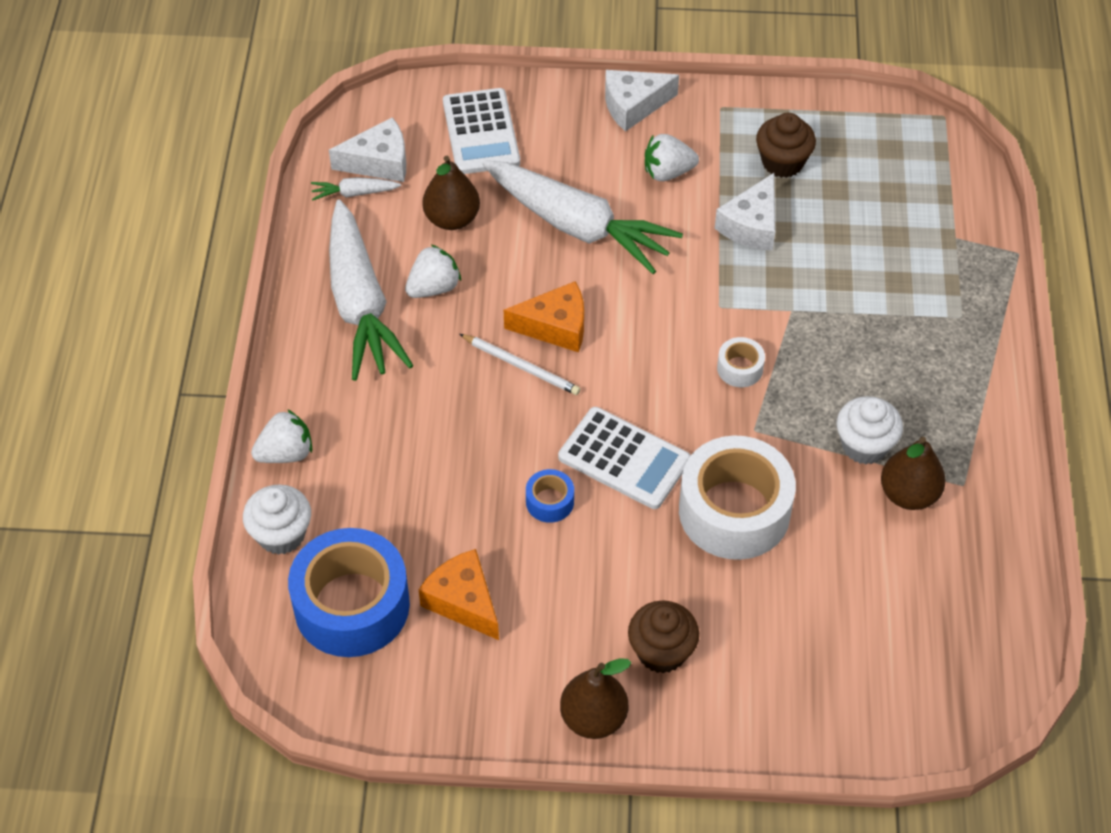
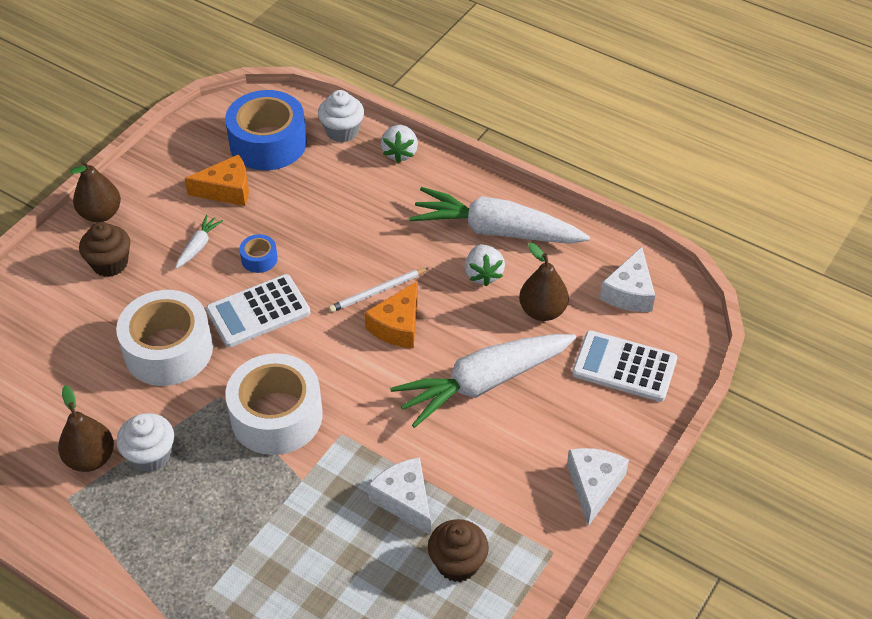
camera: 120 degrees right, 5 degrees down
white carrot [311,177,401,200] -> white carrot moved to [175,215,223,269]
white strawberry [645,134,699,181] -> none
white tape [717,337,765,387] -> white tape [225,353,323,455], size x2.30

